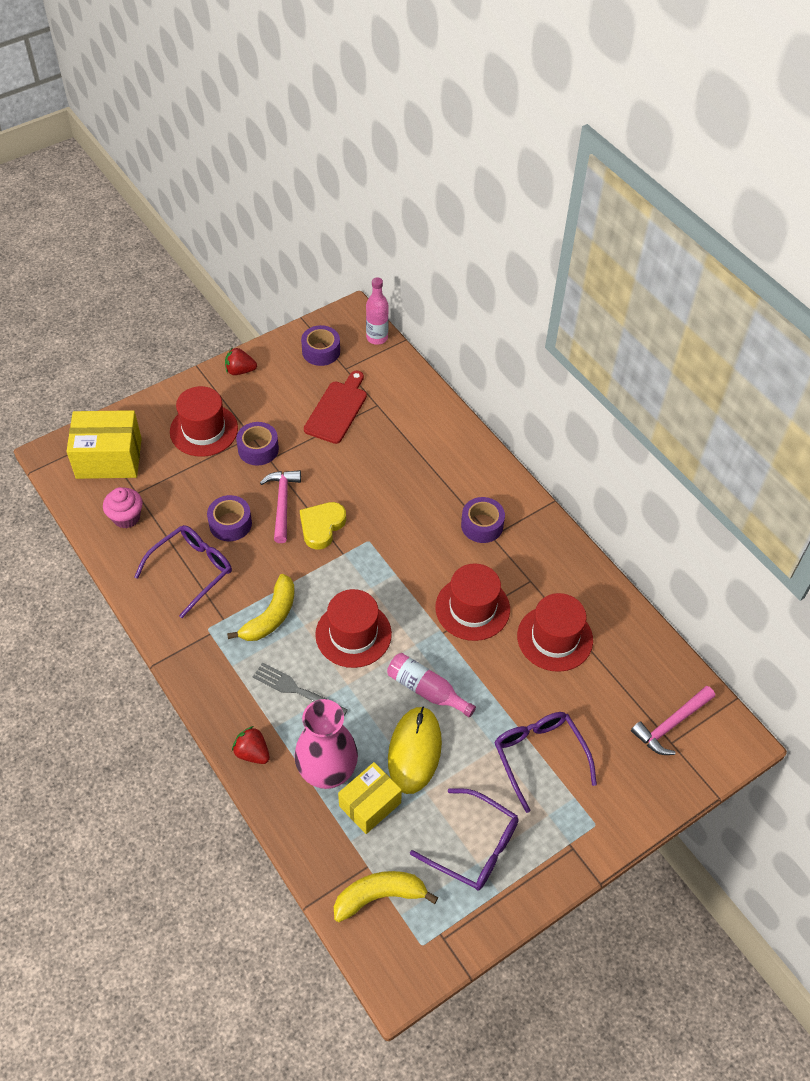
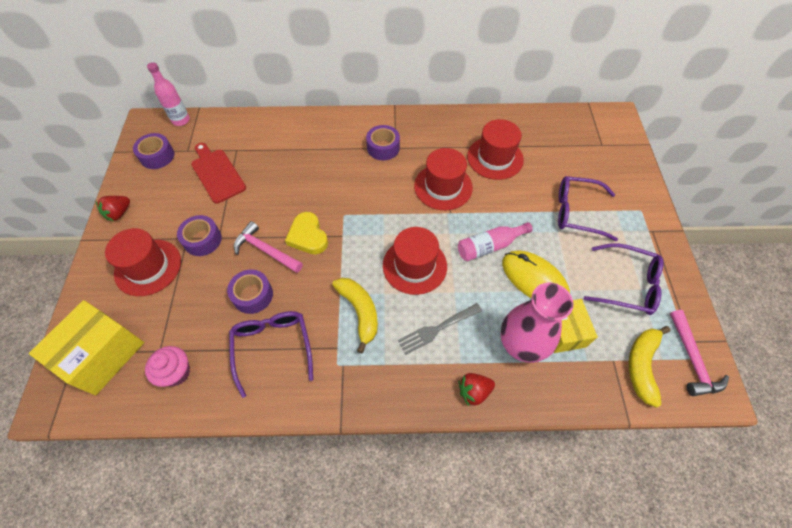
camera: 55 degrees left, 5 degrees up
purple glasses [410,788,518,891] -> purple glasses turned 45 degrees clockwise [584,243,664,315]
pink hammer [631,686,715,755] -> pink hammer moved to [670,310,729,396]

